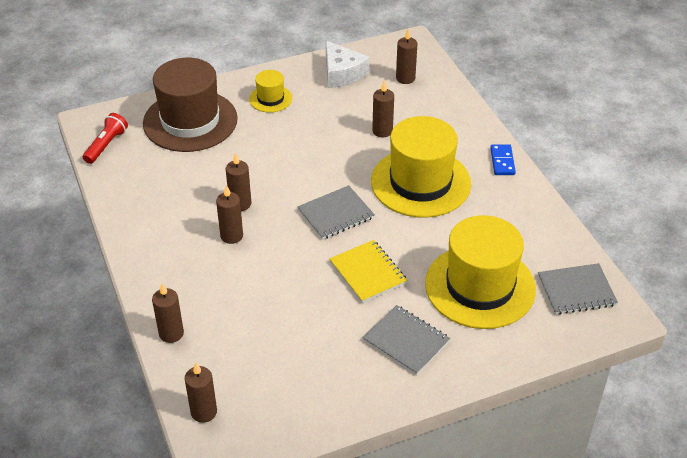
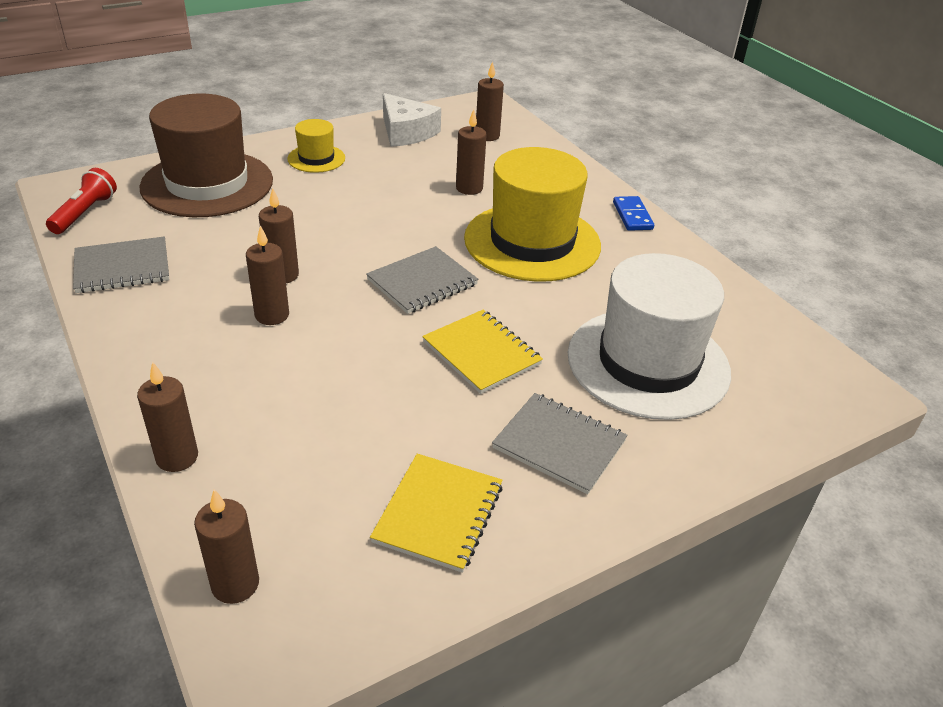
camera: 10 degrees left, 5 degrees down
yellow hat [425,215,536,329] -> white hat [568,253,731,420]
grey notebook [538,263,618,315] -> grey notebook moved to [73,237,169,293]
none -> yellow notebook [370,454,503,573]

